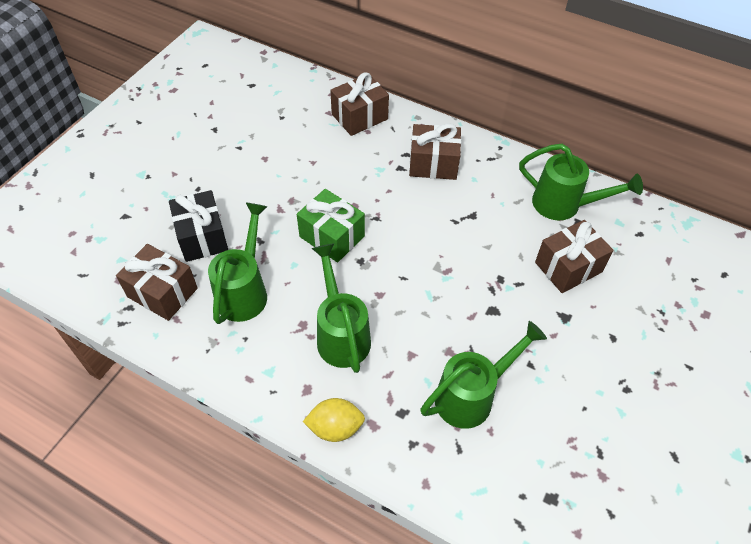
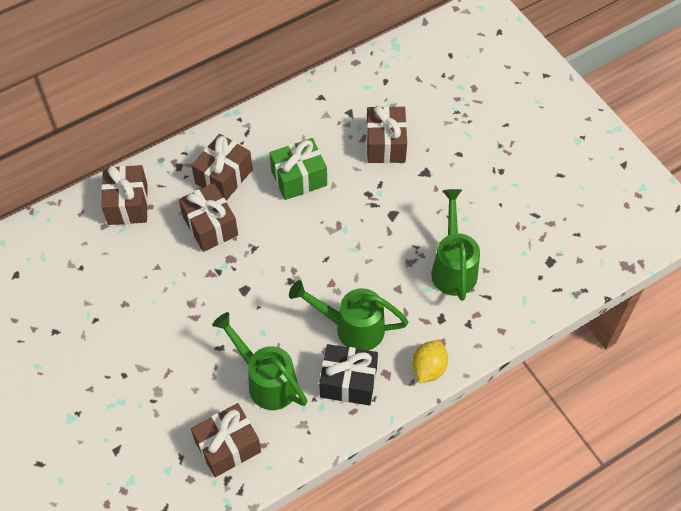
camera: 60 degrees left, 5 degrees up
black gift [169,190,228,262] -> black gift moved to [319,344,378,406]
green gift [297,189,365,262] -> green gift moved to [269,138,327,200]
green watering can [519,144,643,220] -> none
none -> brown gift [179,183,238,252]

